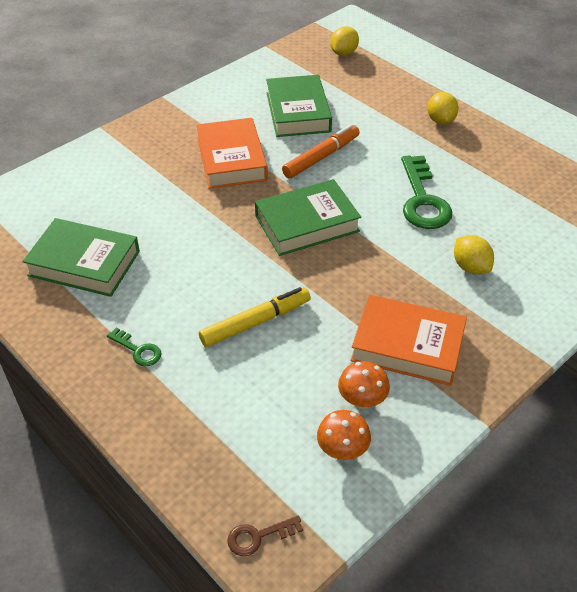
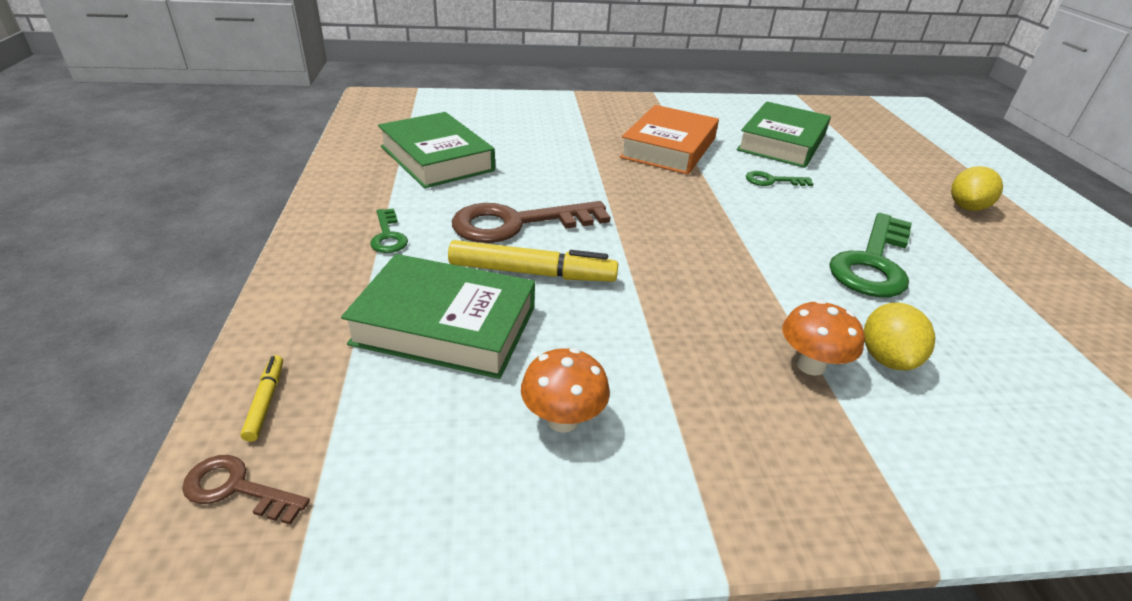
camera: 35 degrees right, 10 degrees down
green book [255,179,361,256] -> green book moved to [341,254,535,379]
orange marker [282,124,360,178] -> green key [746,171,813,186]
orange mushroom [317,410,371,460] -> orange mushroom moved to [782,300,865,376]
yellow lemon [331,26,359,56] -> none
orange book [350,295,467,386] -> none
none -> yellow marker [241,355,283,442]
none -> brown key [452,201,611,243]

